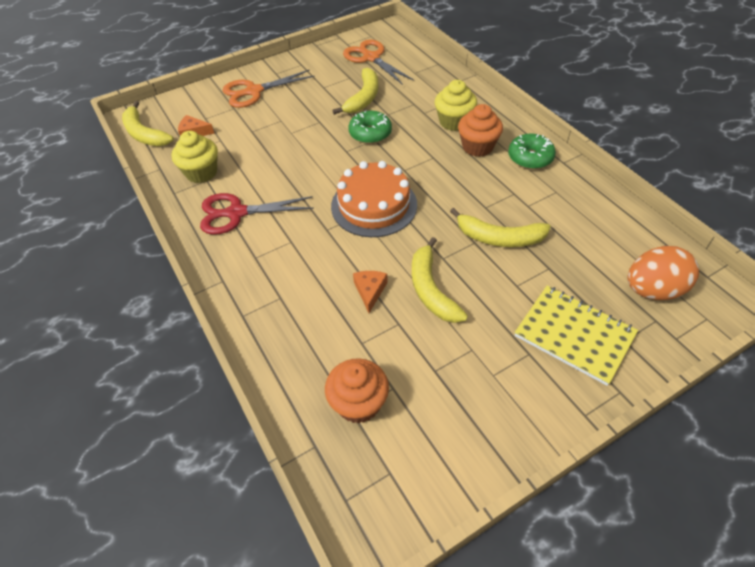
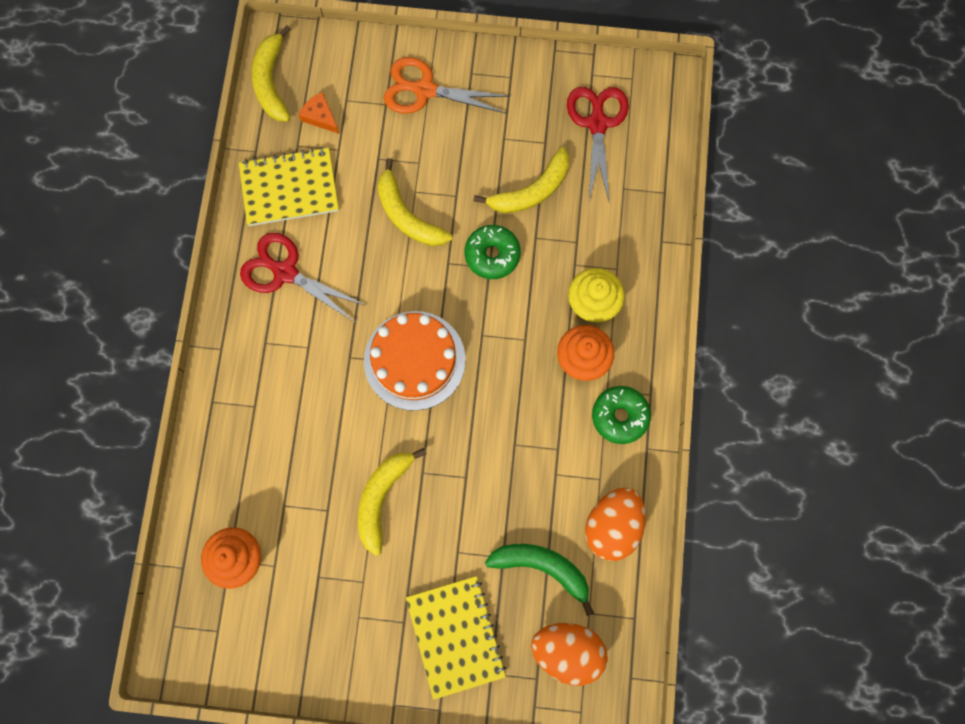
camera: 35 degrees right, 25 degrees up
yellow cupcake [171,131,218,183] -> yellow notebook [239,147,339,226]
orange scissors [343,39,414,85] -> red scissors [567,87,629,201]
orange cheese [353,271,388,313] -> none
yellow banana [450,208,551,247] -> yellow banana moved to [378,158,452,246]
none -> green banana [485,544,594,616]
none -> orange egg [585,487,646,561]

